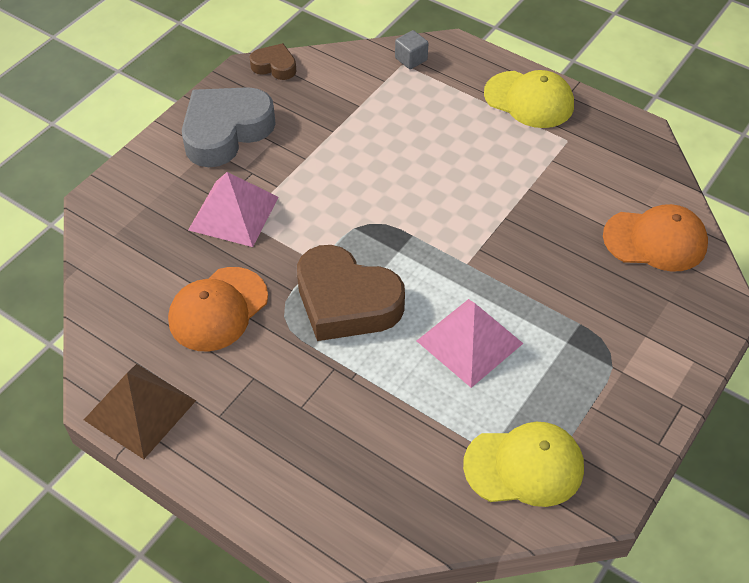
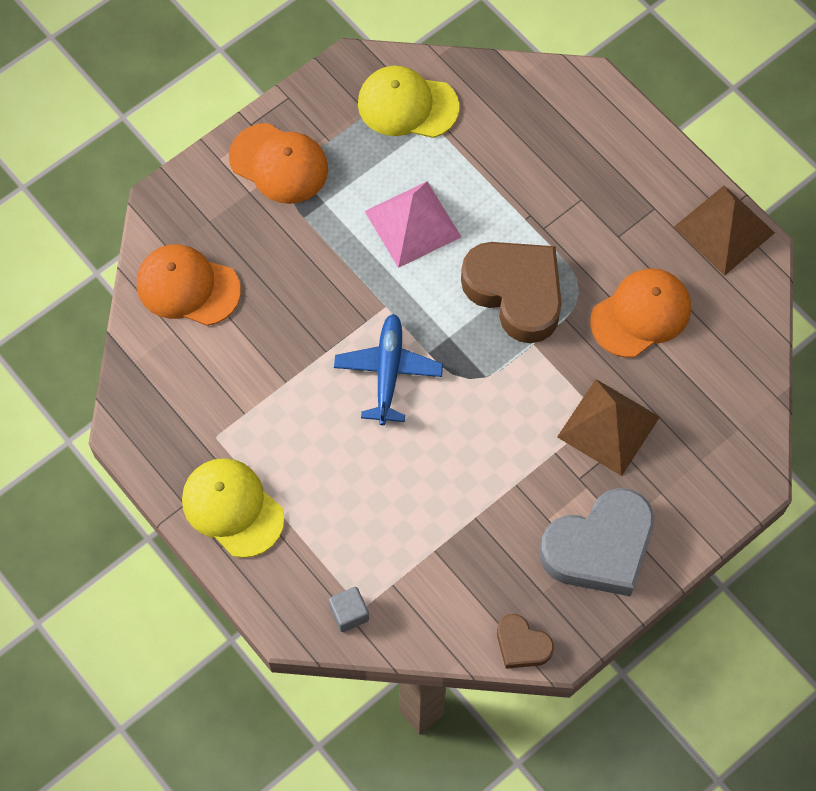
camera: 165 degrees left, 15 degrees up
pink pyramid [188,172,279,247] -> brown pyramid [557,379,660,476]
none -> orange cap [229,123,328,204]
none -> blue plane [334,314,443,425]

